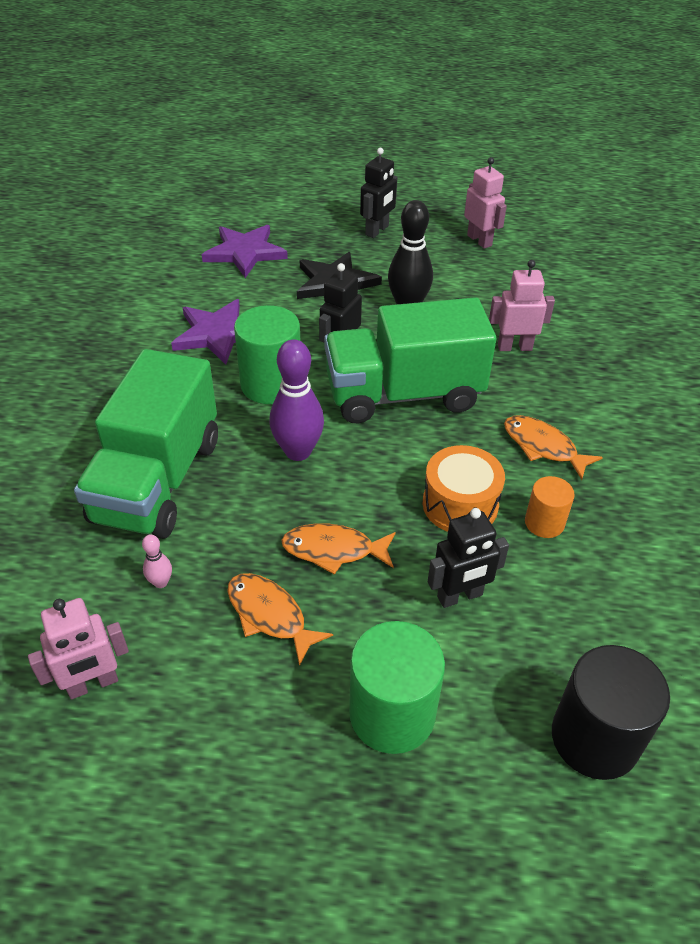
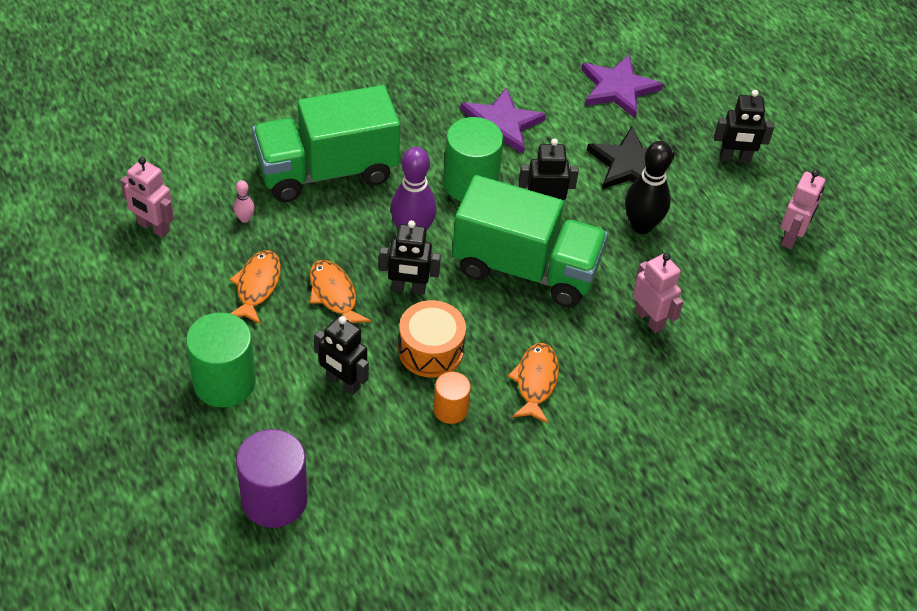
camera: 55 degrees right, 5 degrees up
green truck [324,297,496,423] -> green truck turned 150 degrees clockwise [452,175,608,307]
black cylinder [552,645,670,780] -> purple cylinder [236,429,308,528]
none -> black robot [379,220,441,295]

